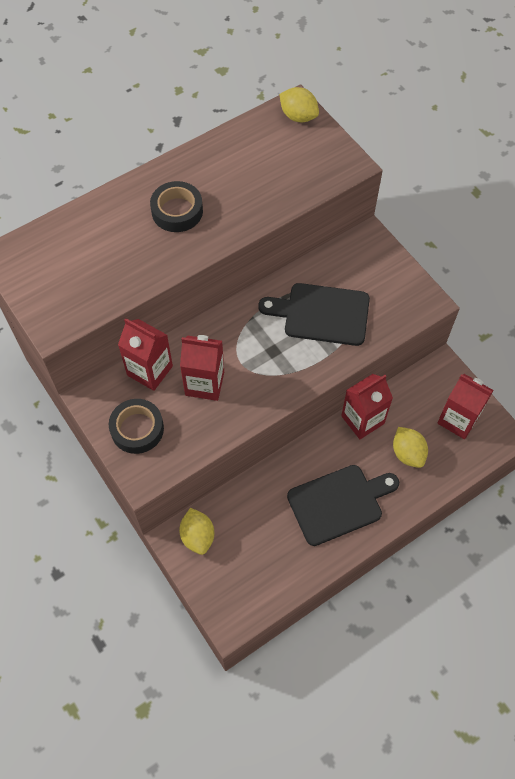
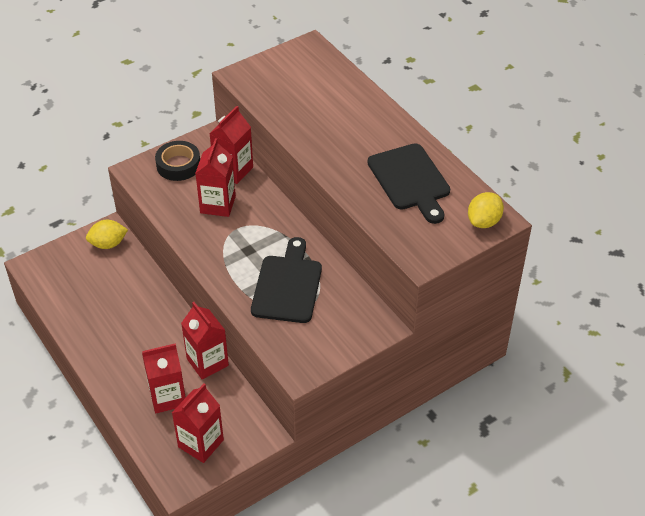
camera: 90 degrees right, 15 degrees down
black tape [150,181,203,232] -> none
black cutting board [287,465,399,546] -> black cutting board moved to [367,143,450,224]
yellow lemon [393,427,428,468] -> red carton [142,343,186,413]

